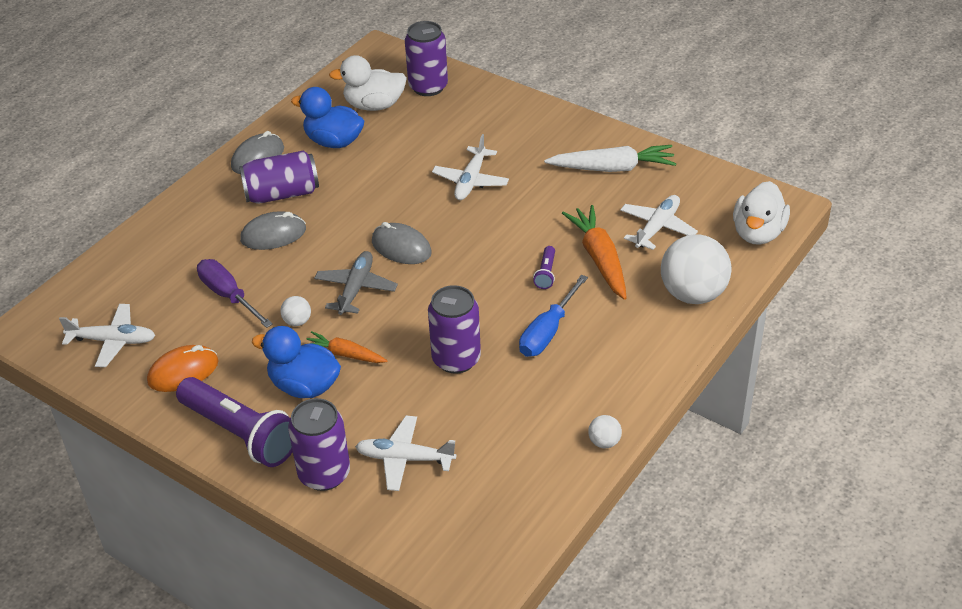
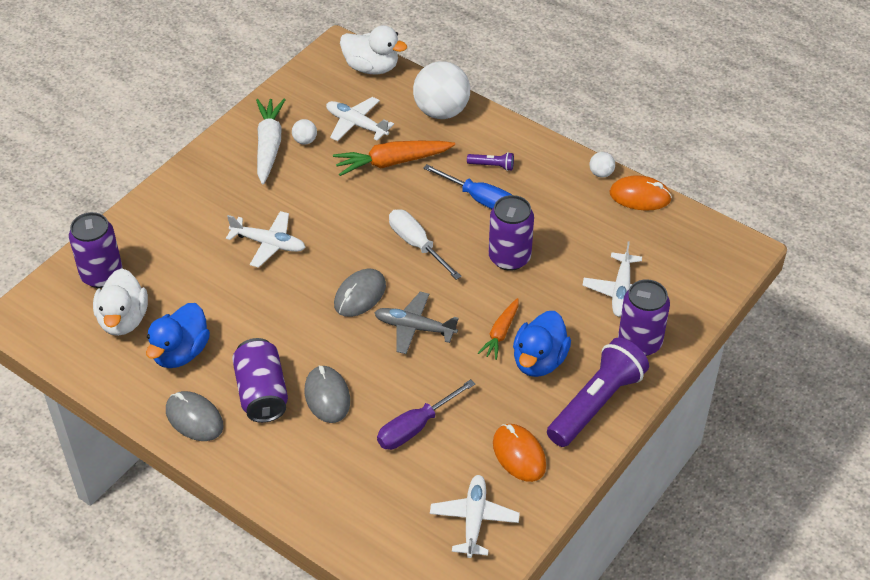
camera: 90 degrees left, 5 degrees up
white ball [280,296,311,326] -> white ball moved to [292,119,317,145]
purple flashlight [533,246,555,289] -> purple flashlight moved to [467,152,514,171]
none -> white screwdriver [389,209,462,280]
none -> orange mouse [610,175,672,211]

